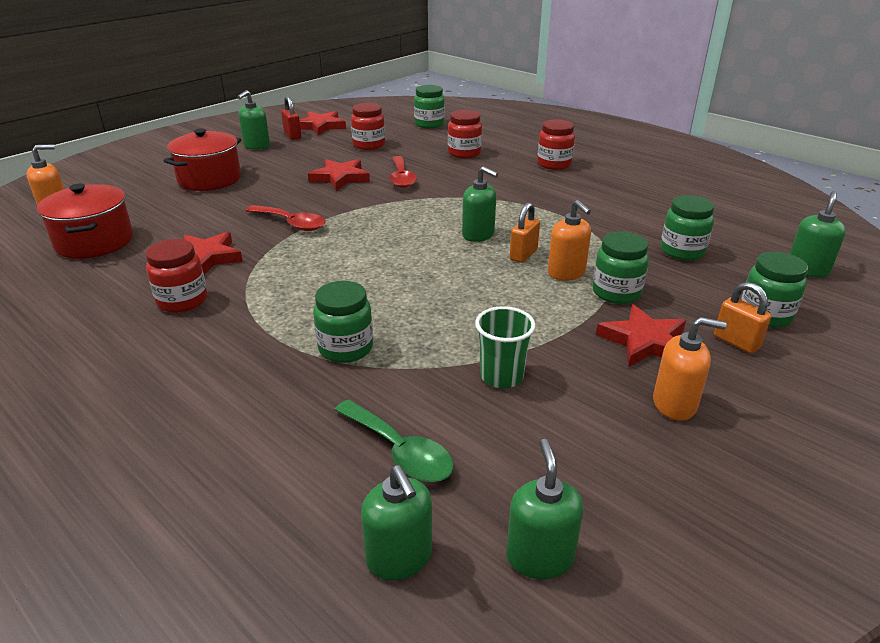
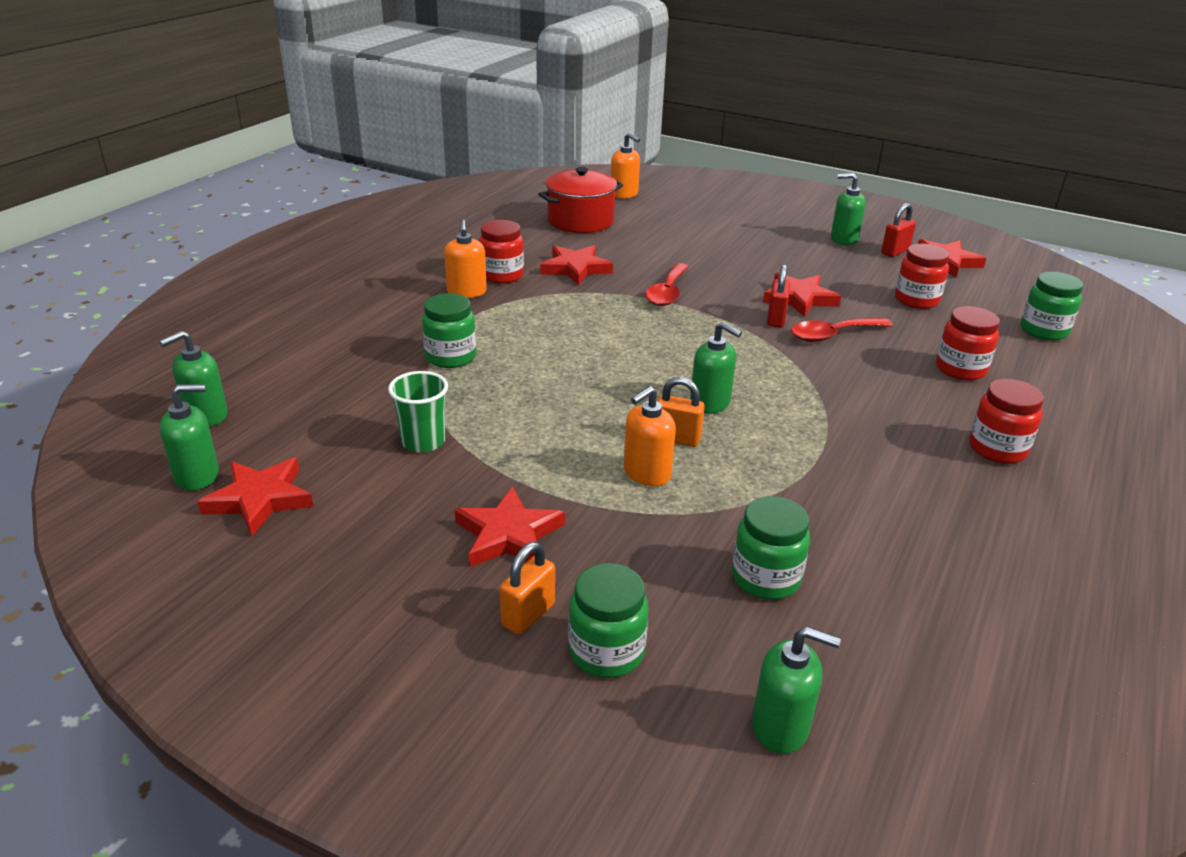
camera: 75 degrees right, 0 degrees up
red pot [164,128,241,191] -> none
green spoon [335,400,454,482] -> none
green soap dispenser [462,166,498,242] -> green soap dispenser turned 75 degrees counterclockwise [690,322,742,414]
green jar [593,231,649,304] -> none
orange soap dispenser [653,317,727,421] -> orange soap dispenser moved to [444,220,487,298]
none -> red star [198,458,313,536]
none -> red padlock [767,264,790,327]

